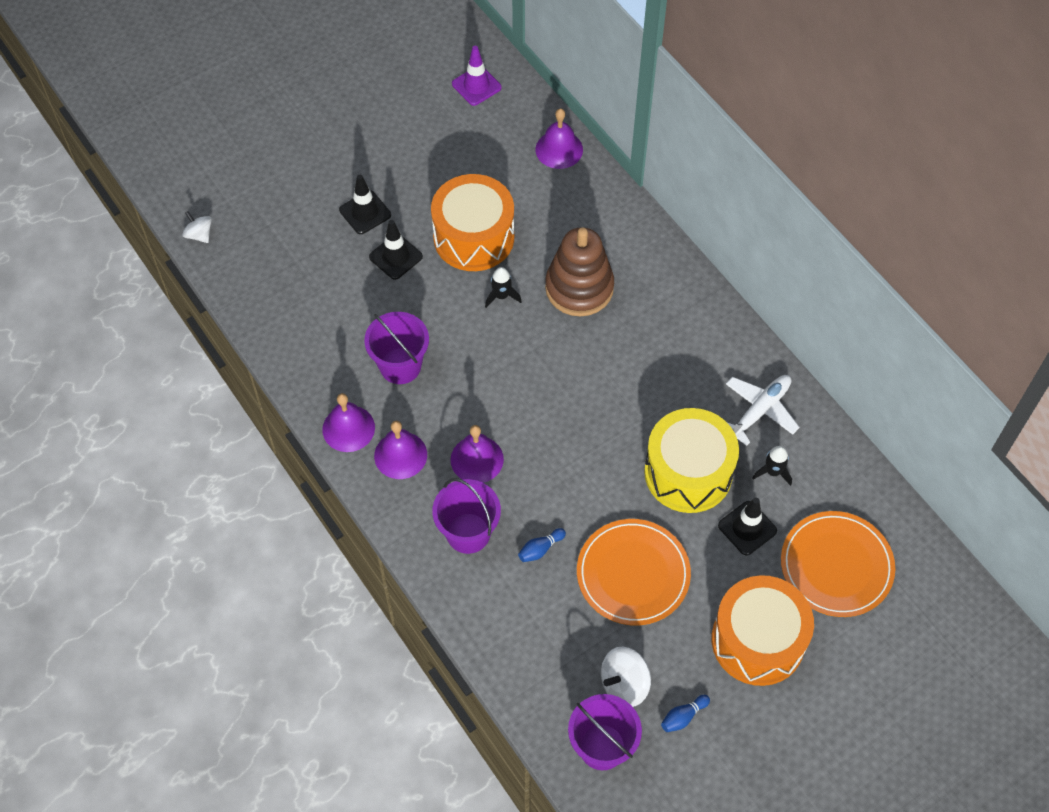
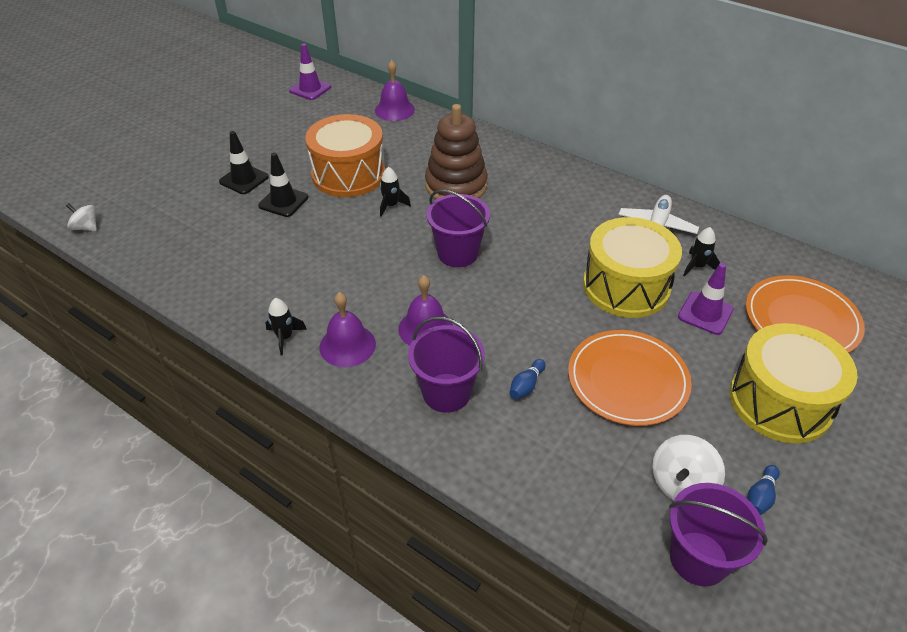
camera: 20 degrees left, 15 degrees down
purple bell [322,393,375,452] -> black rocket [265,298,307,355]
purple bucket [364,312,429,384] -> purple bucket moved to [426,190,490,267]
orange drum [712,575,814,686] -> yellow drum [729,323,858,443]
black traffic cone [718,497,777,555] -> purple traffic cone [678,263,734,335]

